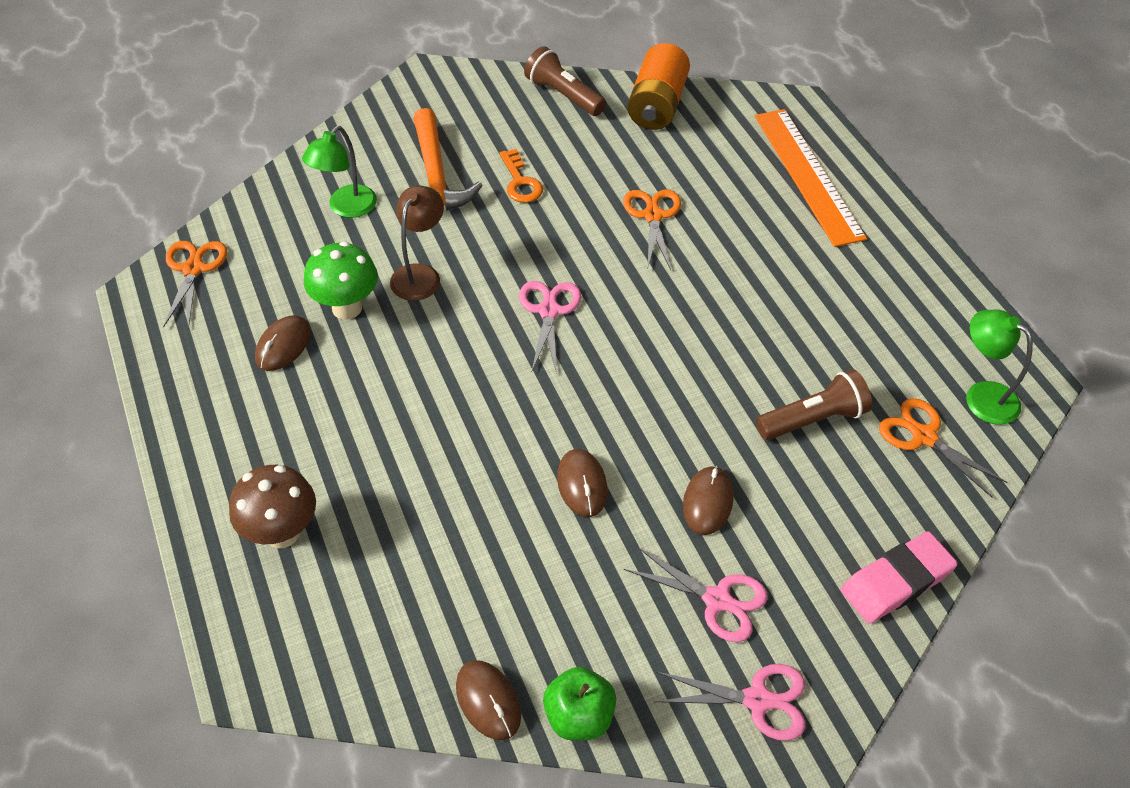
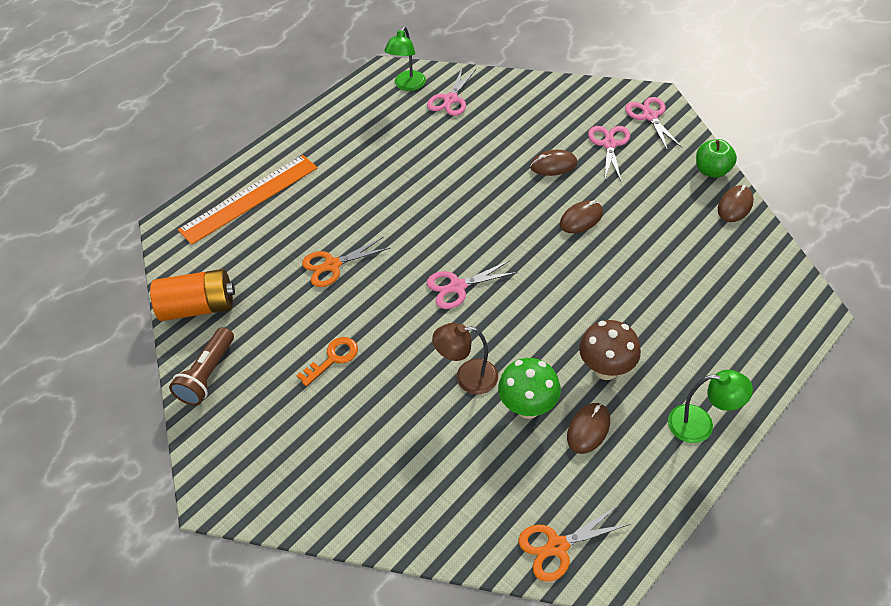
camera: 110 degrees left, 0 degrees up
brown mushroom [229,465,316,548] -> brown mushroom moved to [579,320,641,380]
brown mouse [255,315,311,371] -> brown mouse turned 60 degrees counterclockwise [567,403,610,454]
green lamp [302,126,377,218] -> green lamp moved to [668,370,753,443]
orange hammer [413,108,483,211] -> none
brown flashlight [756,369,872,440] -> none
pink eraser [841,531,958,623] -> none
orange scissors [879,398,1008,497] -> pink scissors [427,66,476,116]

